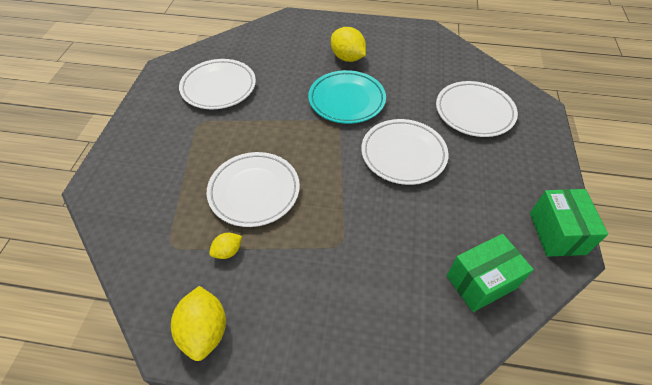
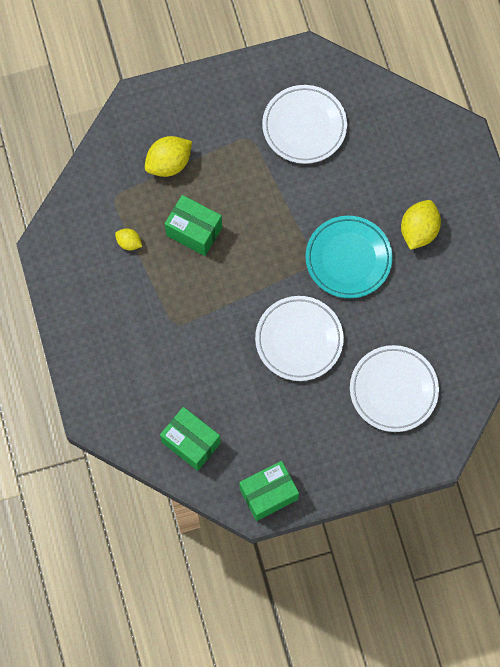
camera: 65 degrees right, 20 degrees up
yellow lemon [171,286,226,361] -> yellow lemon moved to [145,136,192,177]
white plate [207,152,300,227] -> green box [165,195,222,256]

